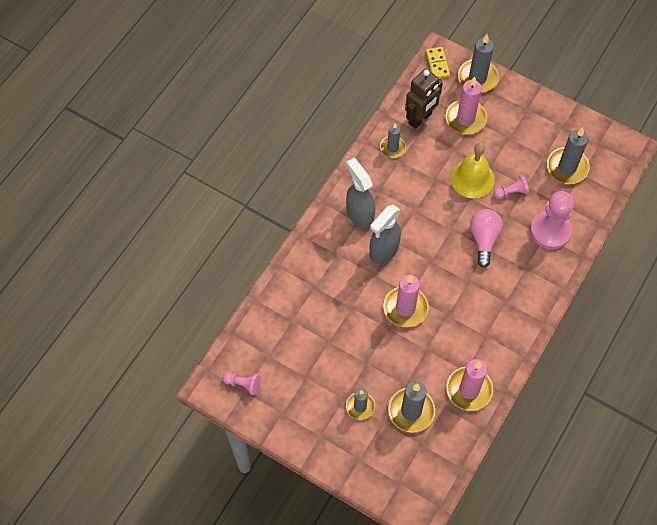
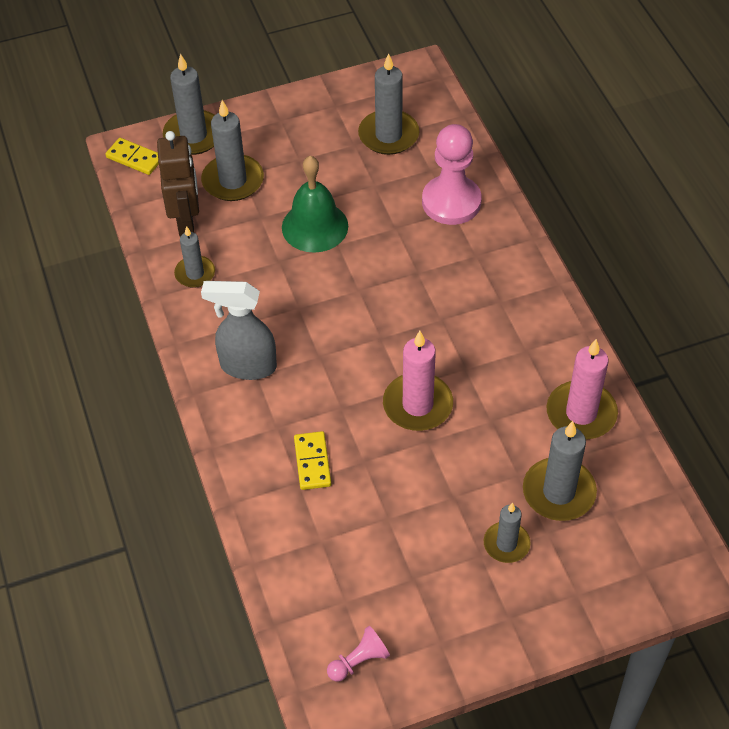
camera: 50 degrees left, 10 degrees down
grey spray bottle [369,205,401,264] -> none
pink candle [446,76,487,134] -> grey candle [201,100,264,201]
yellow bell [450,142,495,198] -> green bell [282,156,348,253]
pink light bulb [470,209,503,268] -> none
pink pawn [493,175,529,199] -> none
none -> yellow domino [294,431,331,490]

